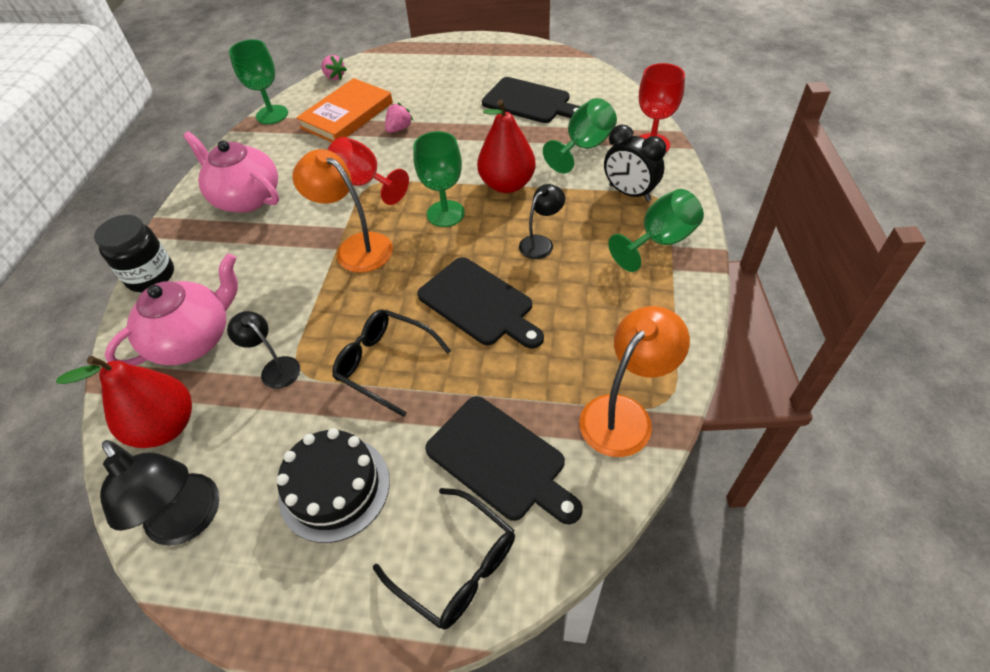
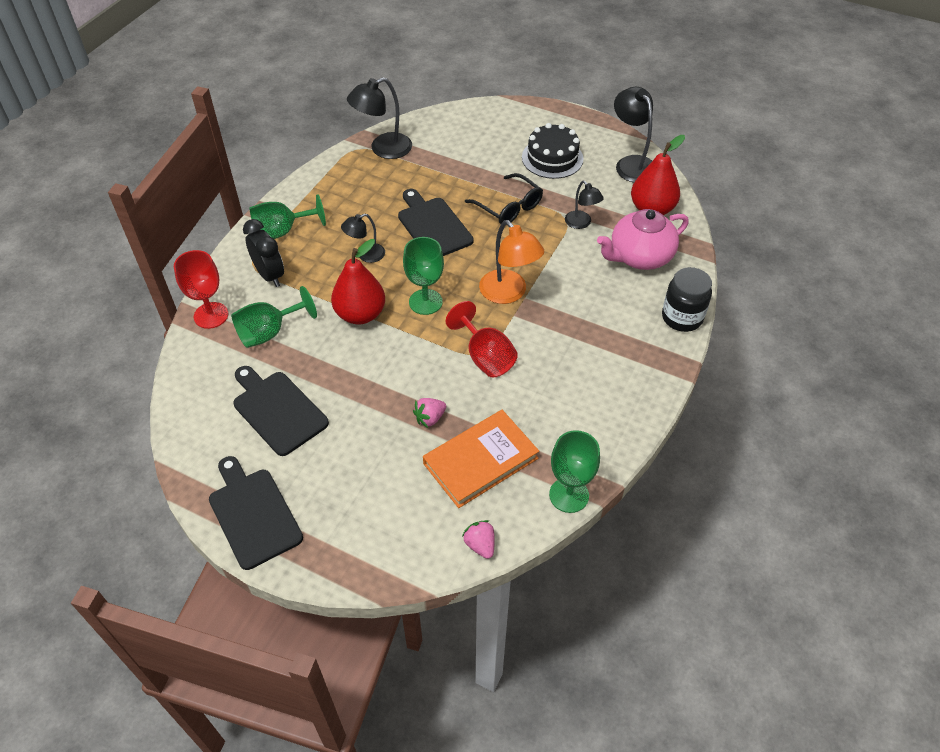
camera: 165 degrees left, 0 degrees up
pink teapot [183,131,279,213] -> none
black glasses [373,488,515,630] -> none
black cutting board [425,396,583,524] -> black cutting board moved to [209,456,303,570]
orange lamp [579,306,690,457] -> black lamp [347,77,412,159]

